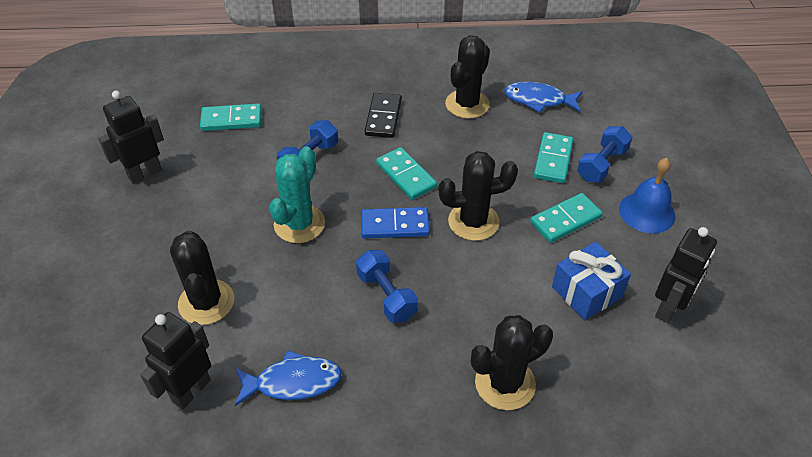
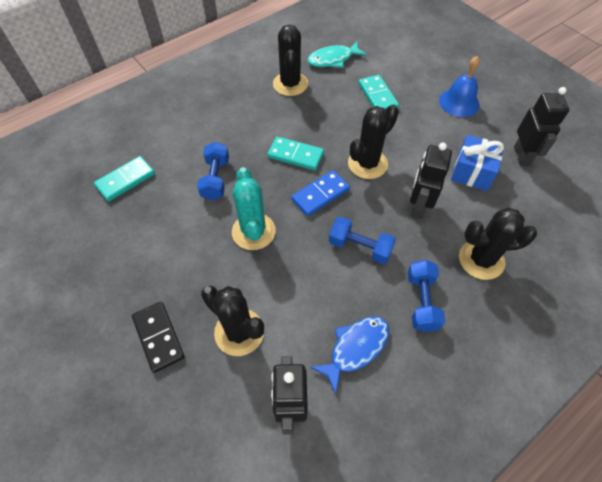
camera: 35 degrees left, 10 degrees up
black robot [98,91,164,184] -> black robot moved to [410,142,452,219]
black domino [365,93,402,138] -> black domino moved to [132,302,185,373]
black cactus [471,315,553,410] -> black cactus turned 60 degrees clockwise [459,208,537,280]
blue fish [504,82,583,113] -> turquoise fish [307,41,367,68]
turquoise domino [530,193,603,243] -> none
blue dumbbell [577,126,633,182] -> blue dumbbell moved to [408,260,445,332]

